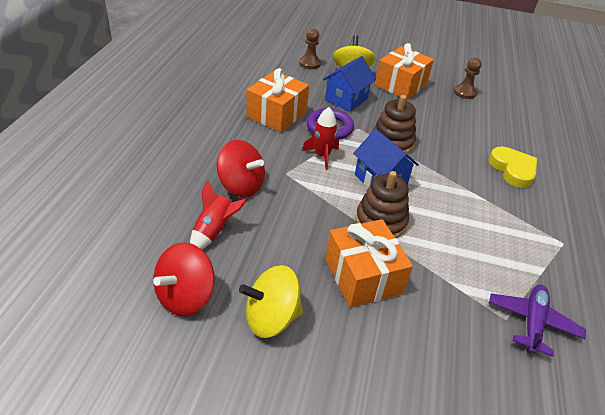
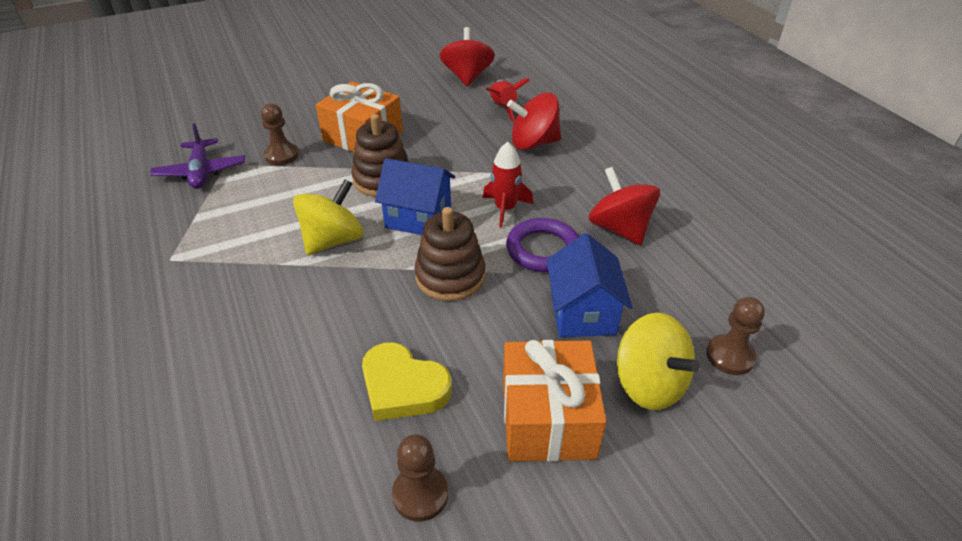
camera: 145 degrees right, 0 degrees up
yellow spinning top [239,265,303,338] -> yellow spinning top moved to [293,179,363,255]
orange gift [246,68,309,132] -> red spinning top [588,167,660,245]
yellow heart [489,147,537,188] -> yellow heart moved to [362,342,452,421]
none -> brown pawn [261,103,299,165]

